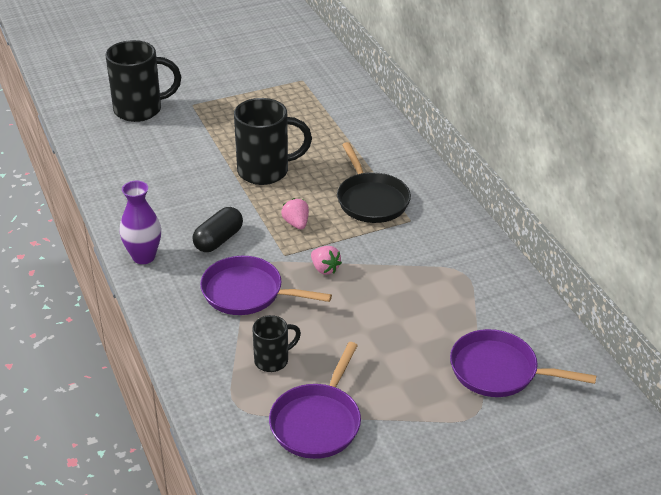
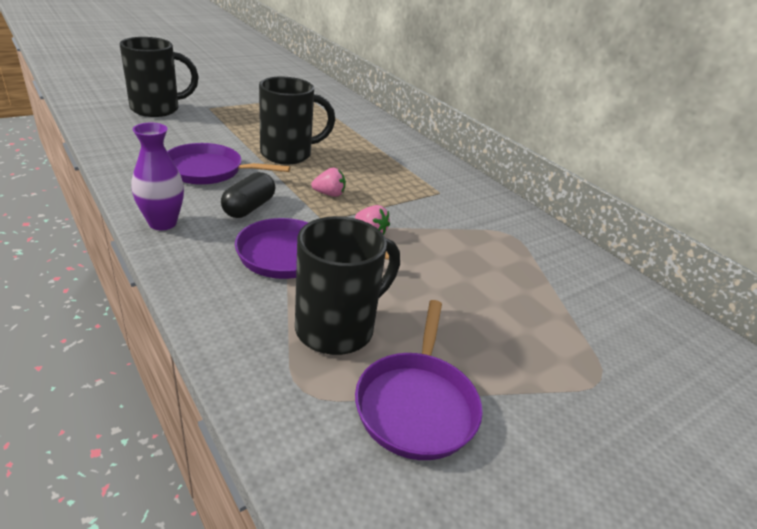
camera: 15 degrees left, 5 degrees down
black mug [252,315,301,372] -> black mug [295,216,400,355], size x1.82
pink strawberry [281,198,309,229] -> pink strawberry turned 120 degrees clockwise [311,167,346,197]
black pan [337,142,411,223] -> none
purple pan [450,329,596,397] -> purple pan moved to [167,143,290,185]

